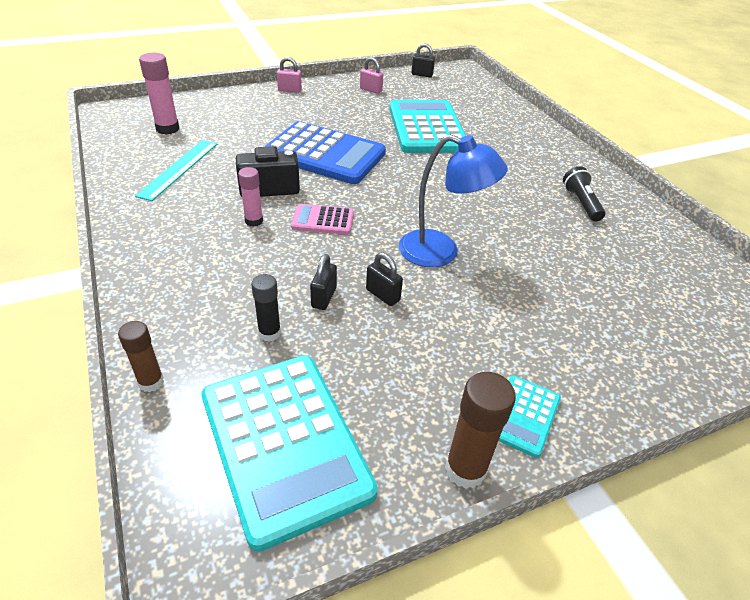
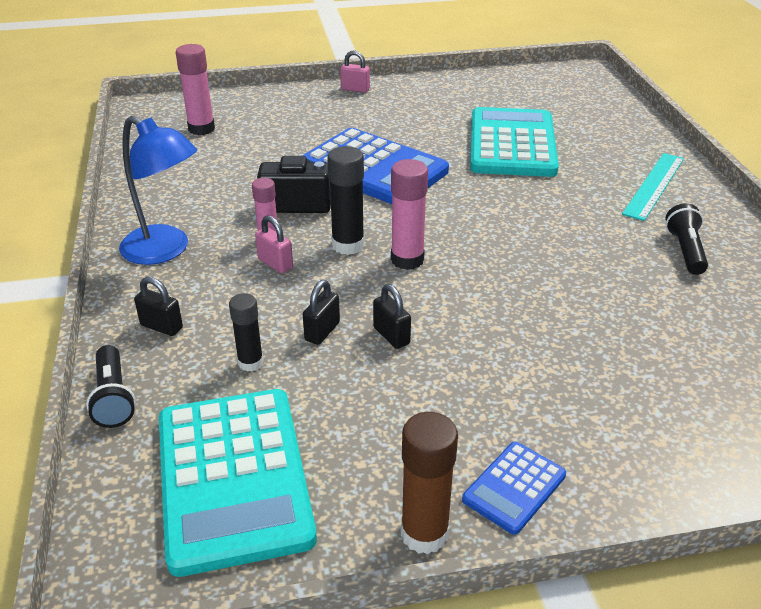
camera: 15 degrees right, 5 degrees down
brown glue stick [118,321,164,392] -> black flashlight [86,345,136,428]
turquoise ruler [135,140,217,201] -> turquoise ruler moved to [622,153,684,221]
pink calculator [291,204,354,235] -> black glue stick [327,146,364,255]
pink padlock [360,57,383,94] -> pink padlock moved to [255,215,293,273]
blue lamp [399,135,508,267] -> blue lamp moved to [119,116,197,265]
black padlock [411,44,435,77] -> black padlock moved to [134,277,183,336]
turquoise calculator [498,376,561,458] -> blue calculator [462,442,566,535]
none -> pink glue stick [391,159,428,270]

